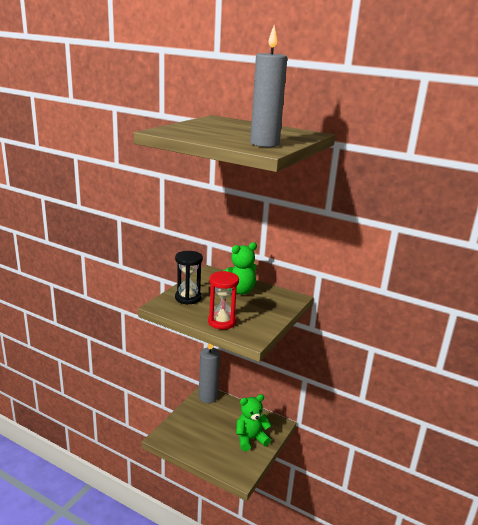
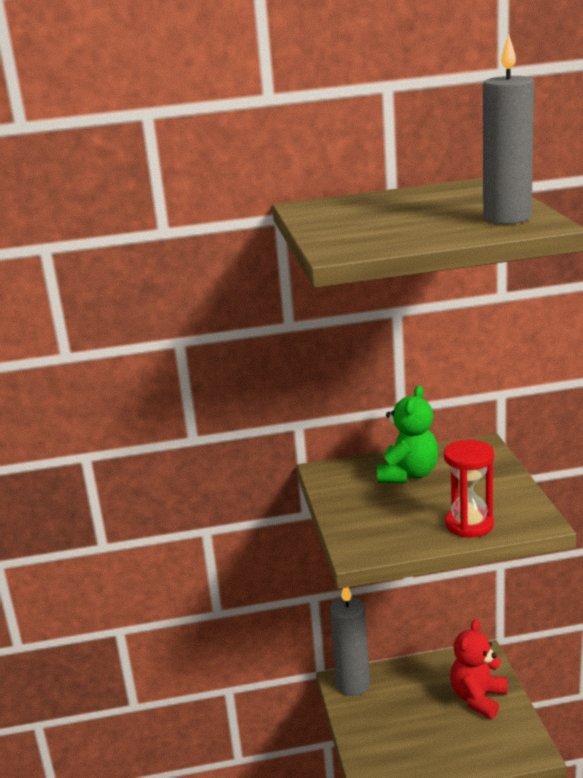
camera: 35 degrees left, 0 degrees up
black hourglass [175,251,203,305] -> none
green teddy bear [236,394,271,451] -> red teddy bear [450,619,508,719]

